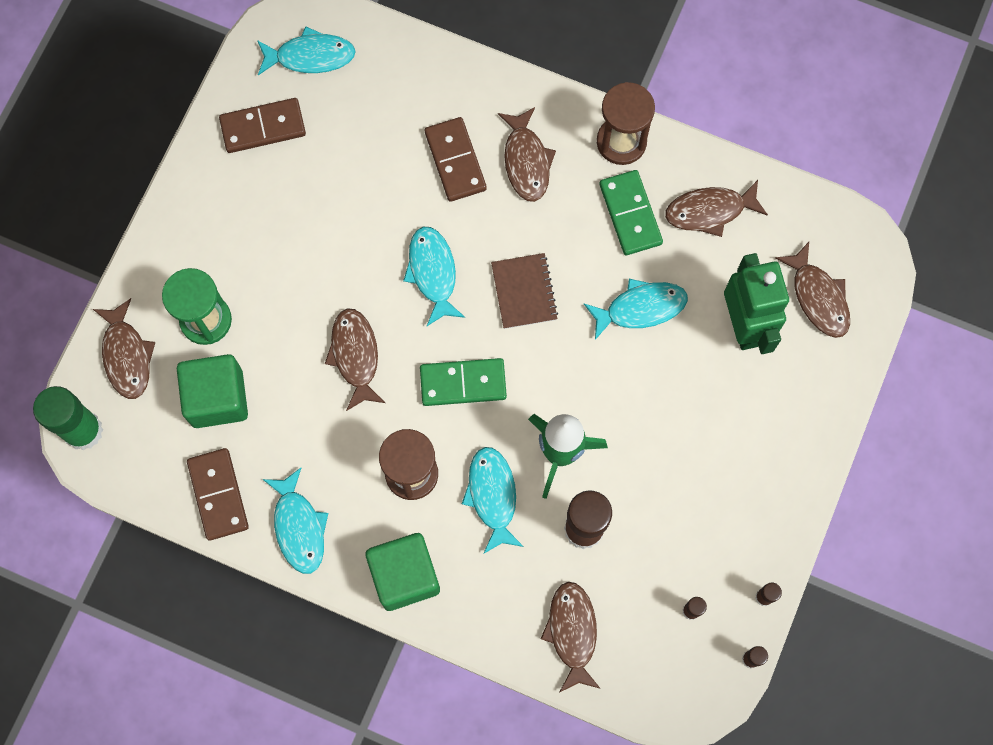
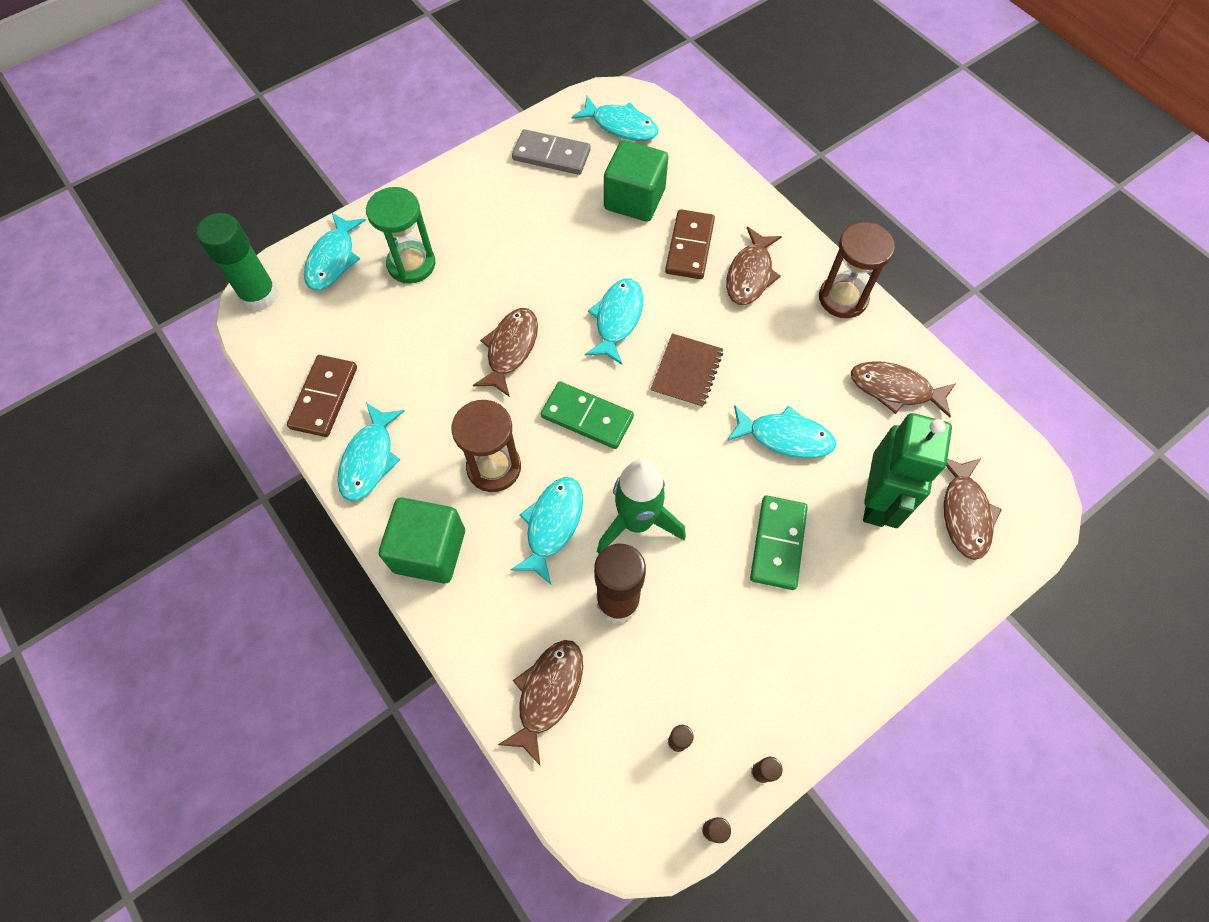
camera: 30 degrees right, 10 degrees down
brown fish [93,298,155,399] -> turquoise fish [304,213,366,290]
green cube [177,354,248,428] -> green cube moved to [604,140,668,222]
brown domino [219,98,306,153] -> grey domino [512,129,591,175]
green domino [599,170,663,255] -> green domino moved to [750,495,808,590]

